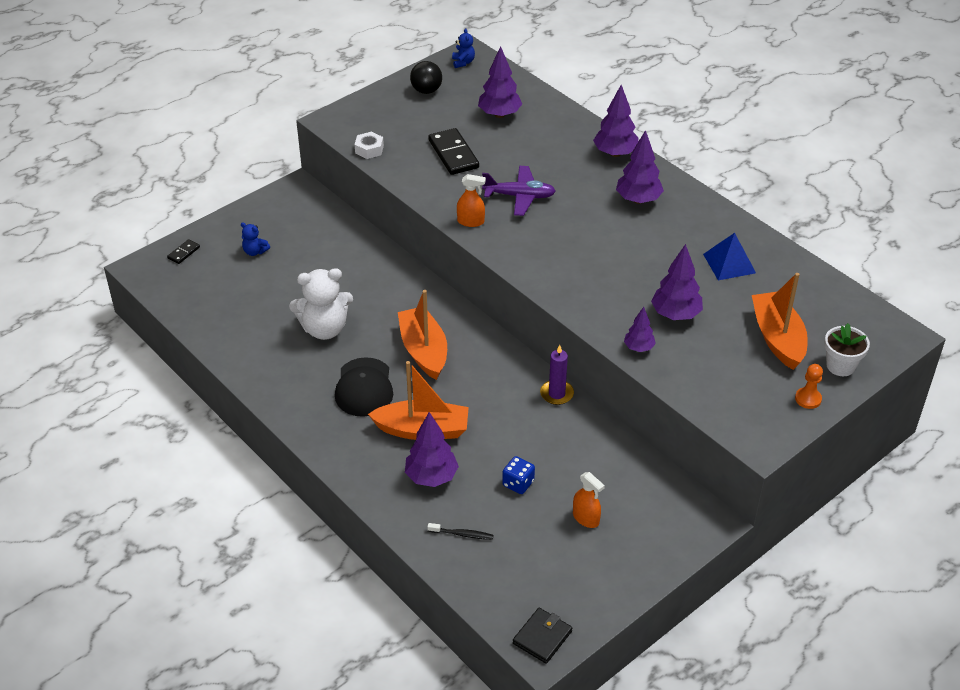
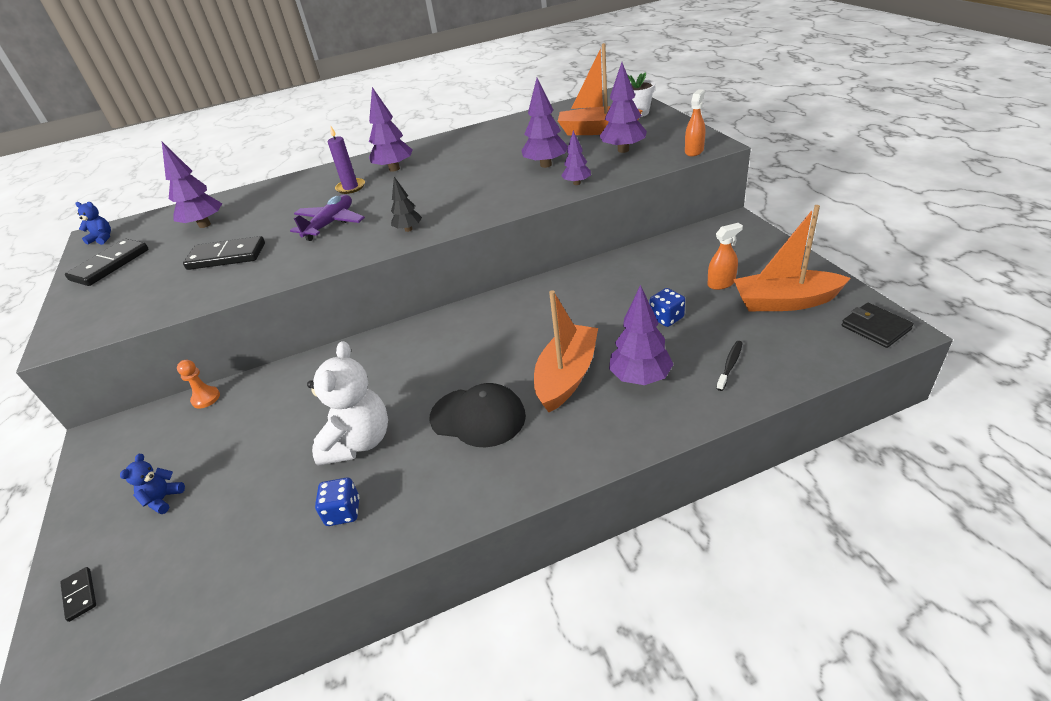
camera: 65 degrees left, 5 degrees down
blue teddy bear [241,222,270,256] -> blue teddy bear turned 150 degrees clockwise [120,454,185,514]
white nut [355,132,384,159] -> none
orange boat [398,290,447,380] -> orange boat moved to [733,205,851,311]
black ball [410,61,442,94] -> black domino [65,238,148,286]
orange spray bottle [457,174,486,227] -> orange spray bottle moved to [685,89,705,156]
purple candle [540,345,574,405] -> purple candle moved to [328,127,365,194]
purple tree [593,85,638,157] -> purple tree moved to [600,62,647,153]
blue pyramid [703,233,756,280] -> none
orange pawn [795,364,823,409] -> orange pawn moved to [177,360,220,409]
none -> blue dice [315,477,359,526]
none -> black tree [391,177,422,232]

